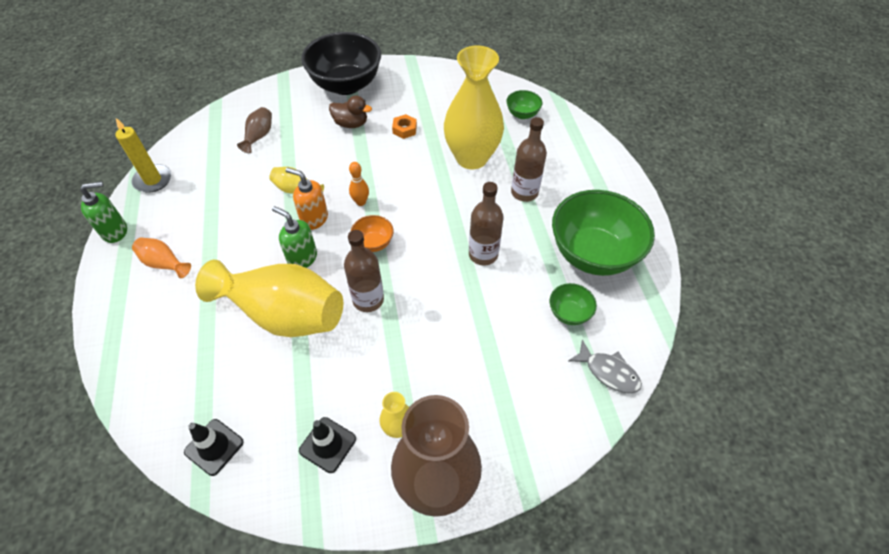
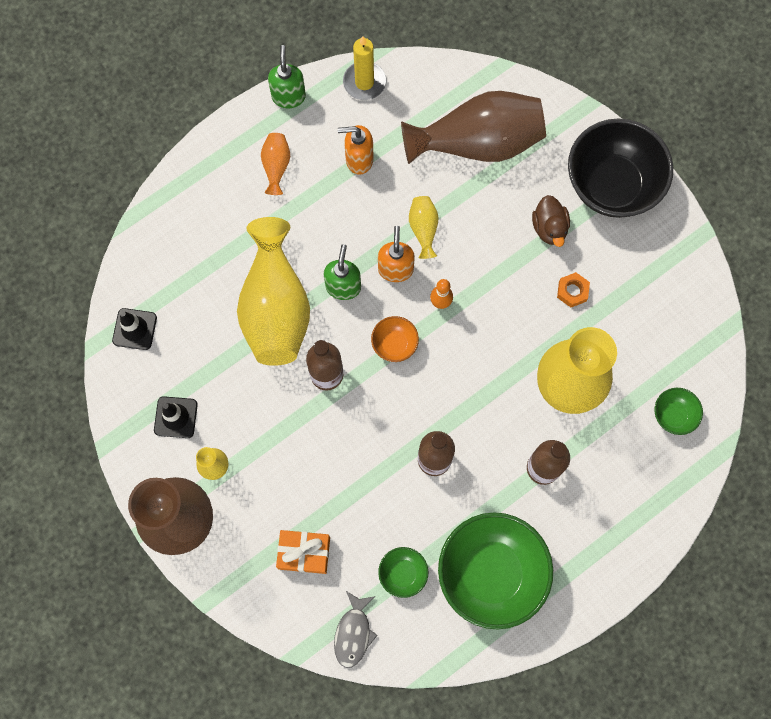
camera: 65 degrees right, 20 degrees up
green soap dispenser [80,181,127,243] -> green soap dispenser turned 135 degrees counterclockwise [268,45,306,108]
brown vase [237,107,272,153] -> brown vase [401,91,546,164], size x2.34
none -> orange gift [276,530,330,574]
none -> orange soap dispenser [338,125,374,175]

